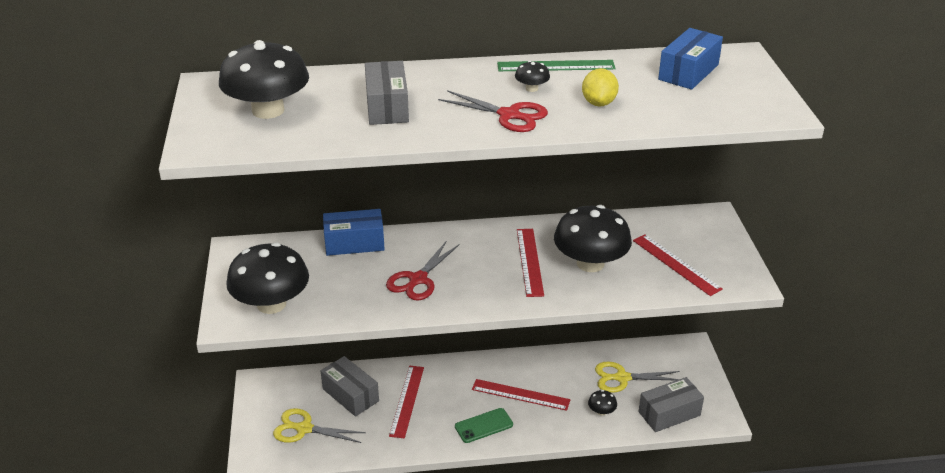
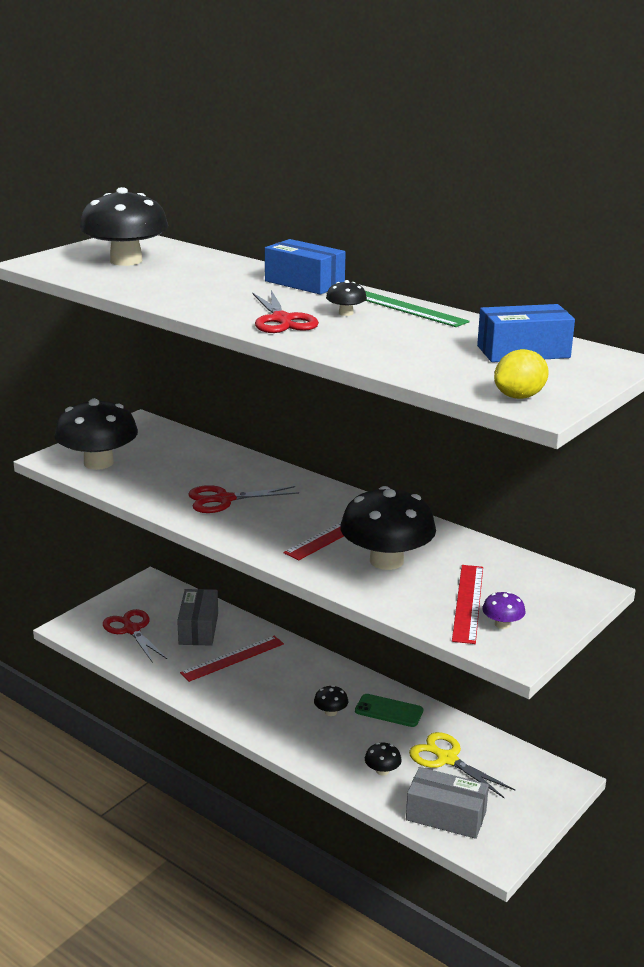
camera: 45 degrees right, 10 degrees down
yellow scissors [273,408,366,443] -> red scissors [103,609,167,663]
blue box [323,209,385,256] -> blue box moved to [265,239,345,295]
grey box [365,61,409,125] -> none
green phone [455,408,513,443] -> green phone moved to [355,694,423,727]
red ruler [472,379,570,411] -> black mushroom [314,685,348,716]
yellow lemon [582,68,619,106] -> yellow lemon moved to [494,349,549,399]
none -> purple mushroom [482,592,526,629]

